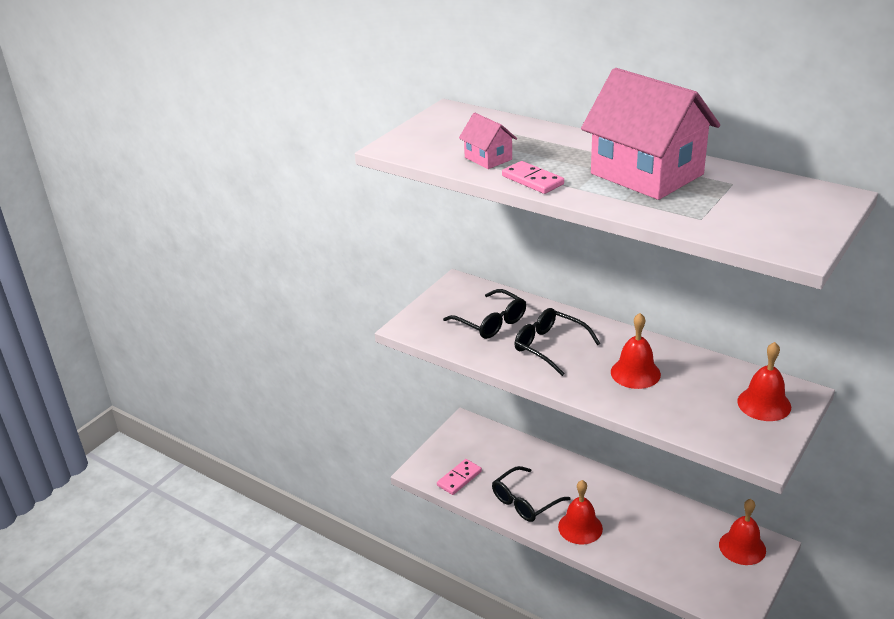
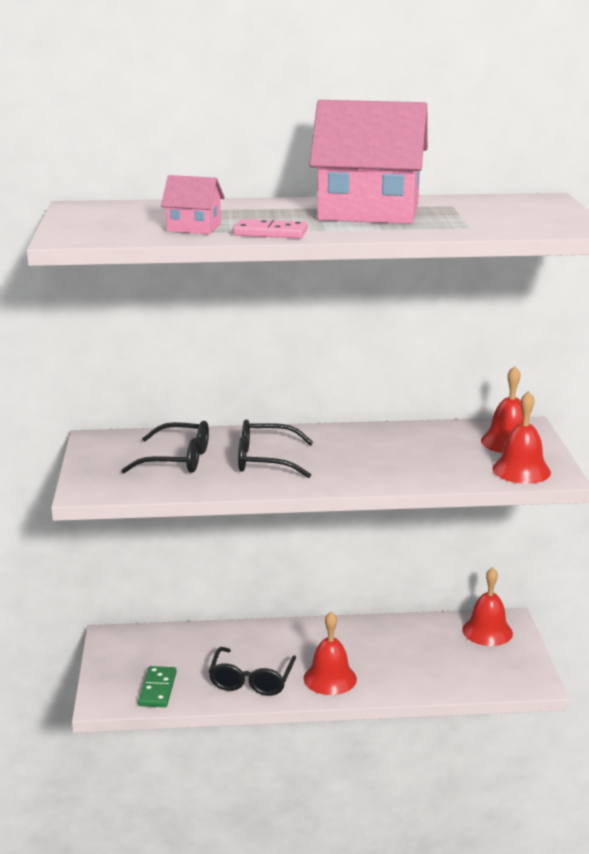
camera: 40 degrees left, 10 degrees down
pink domino [437,459,482,495] -> green domino [138,666,176,707]
red bell [611,313,661,389] -> red bell moved to [492,391,551,484]

